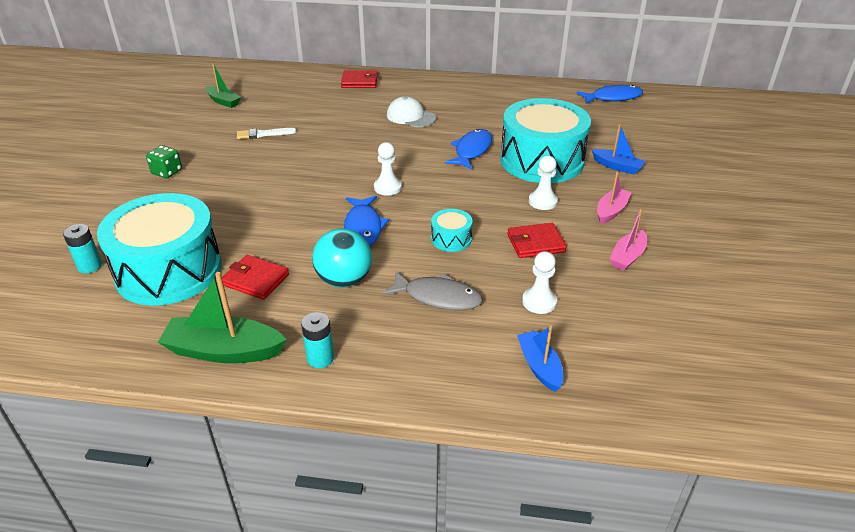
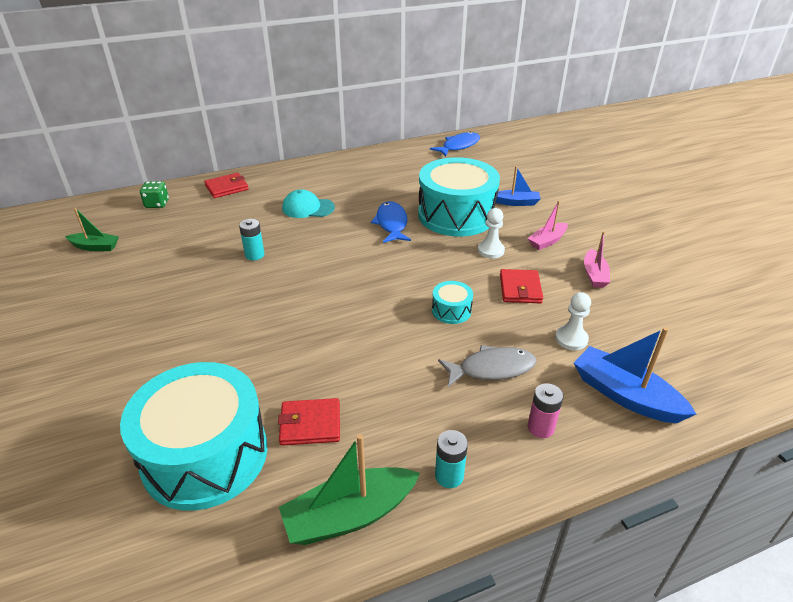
camera: 30 degrees left, 0 degrees up
turquoise battery [63,224,102,273] -> turquoise battery moved to [239,219,265,260]
green dice [146,145,182,178] -> green dice moved to [140,181,169,208]
white brush [237,128,296,139] -> none
turquoise ball [312,228,372,288] -> none
blue fish [344,196,389,246] -> none
white pawn [374,142,402,196] -> none
white cap [387,96,436,127] -> turquoise cap [282,189,335,218]
red wallet [507,223,567,258] -> red wallet turned 45 degrees counterclockwise [500,269,543,303]
blue boat [517,325,563,392] -> blue boat [574,327,696,423], size x1.64
pink boat [597,171,632,224] -> pink boat turned 135 degrees counterclockwise [528,201,568,250]
none -> pink battery [527,383,563,438]

